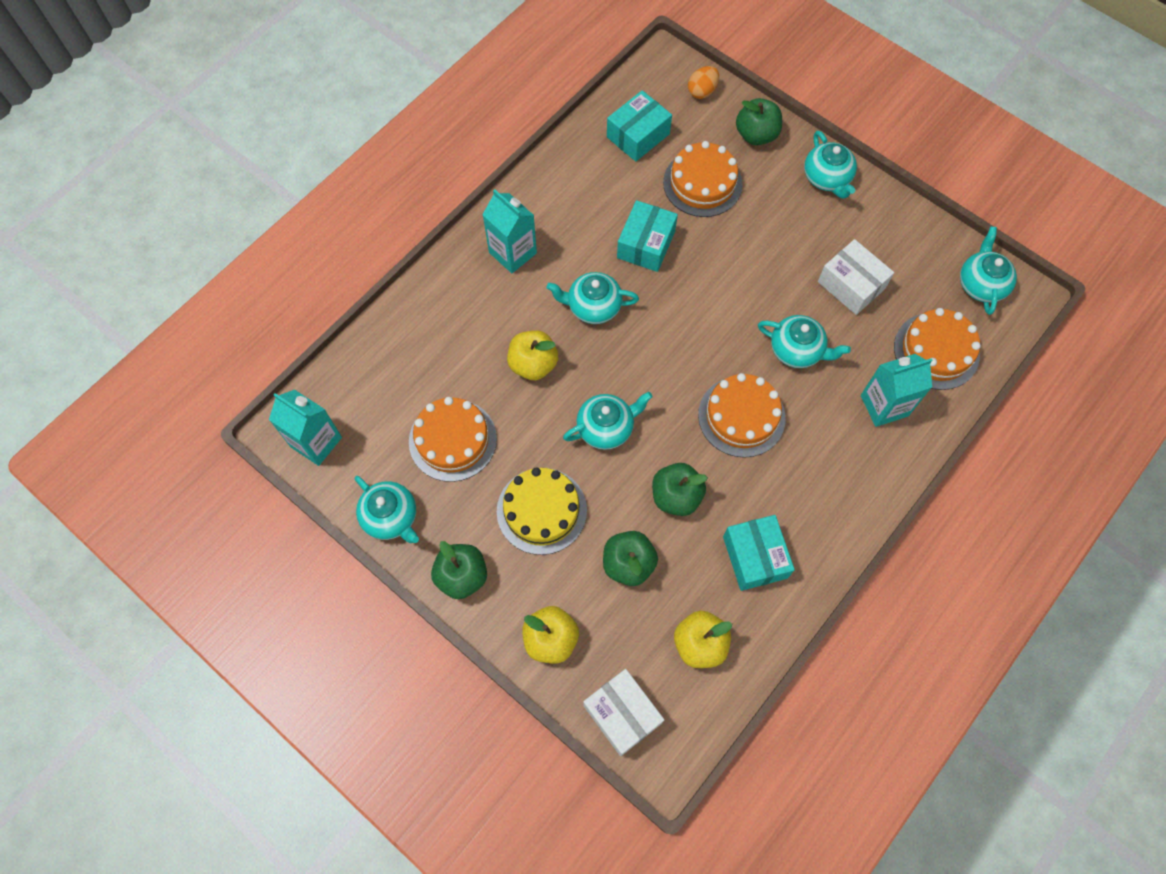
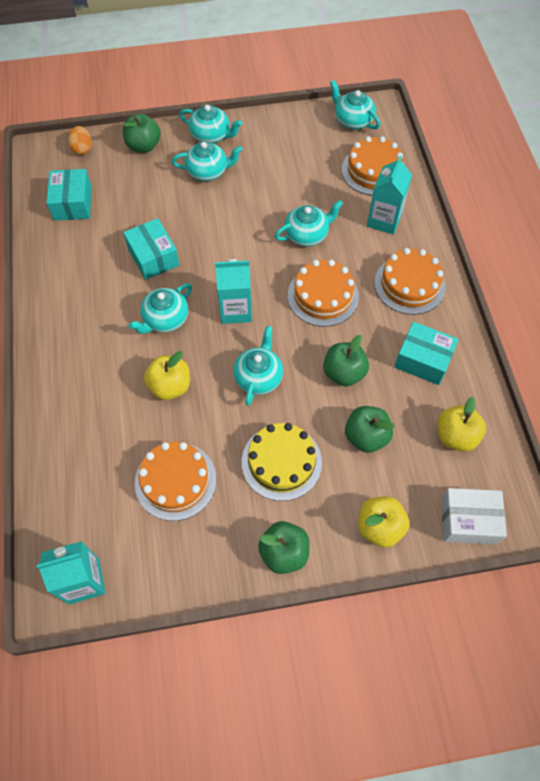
camera: 50 degrees left, 5 degrees down
turquoise teapot [355,476,419,543] -> turquoise teapot moved to [172,141,243,181]
turquoise carton [482,189,537,273] -> turquoise carton moved to [215,259,252,324]
orange cake [663,141,742,217] -> orange cake moved to [374,248,446,315]
white box [818,239,894,315] -> none

